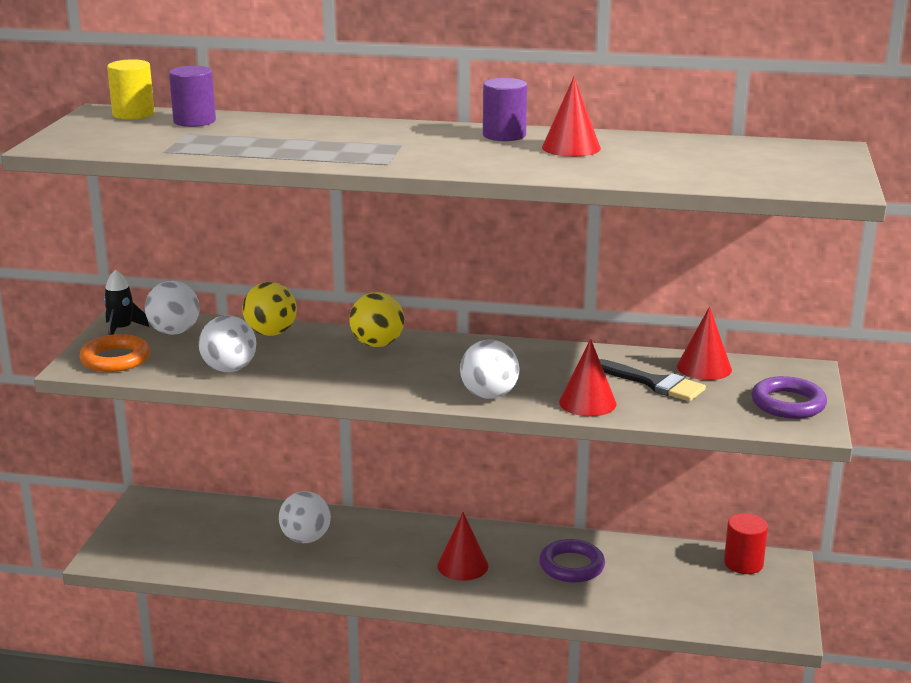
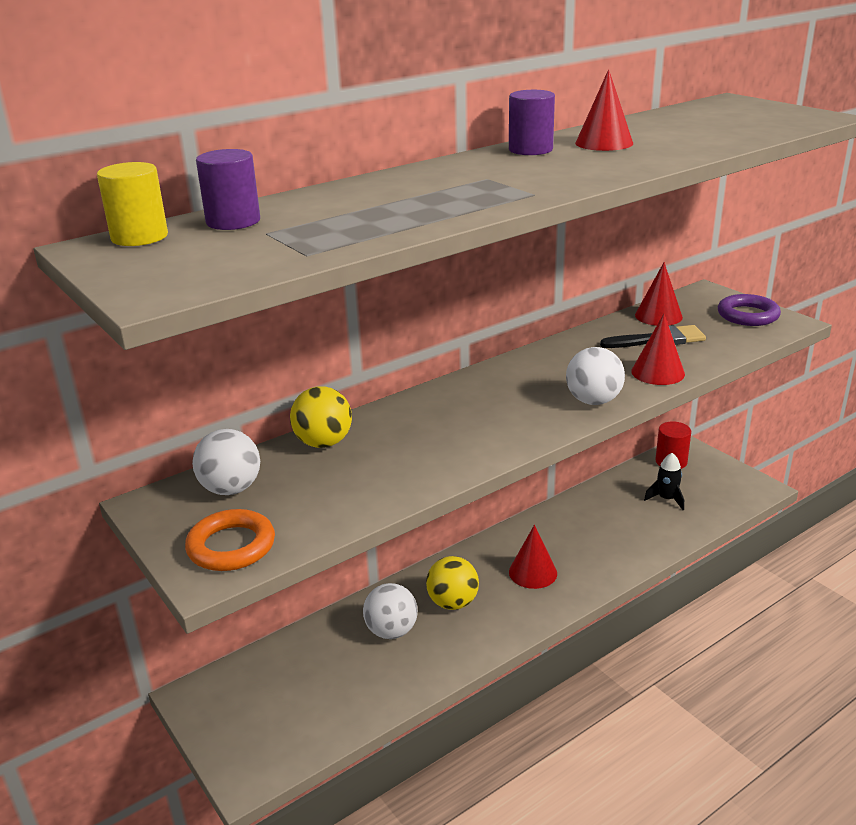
camera: 45 degrees left, 5 degrees up
black rocket [104,270,149,335] -> black rocket moved to [644,453,684,510]
white ball [199,315,256,372] -> none
yellow ball [349,292,404,347] -> yellow ball moved to [426,556,479,610]
purple ring [539,539,605,583] -> none

